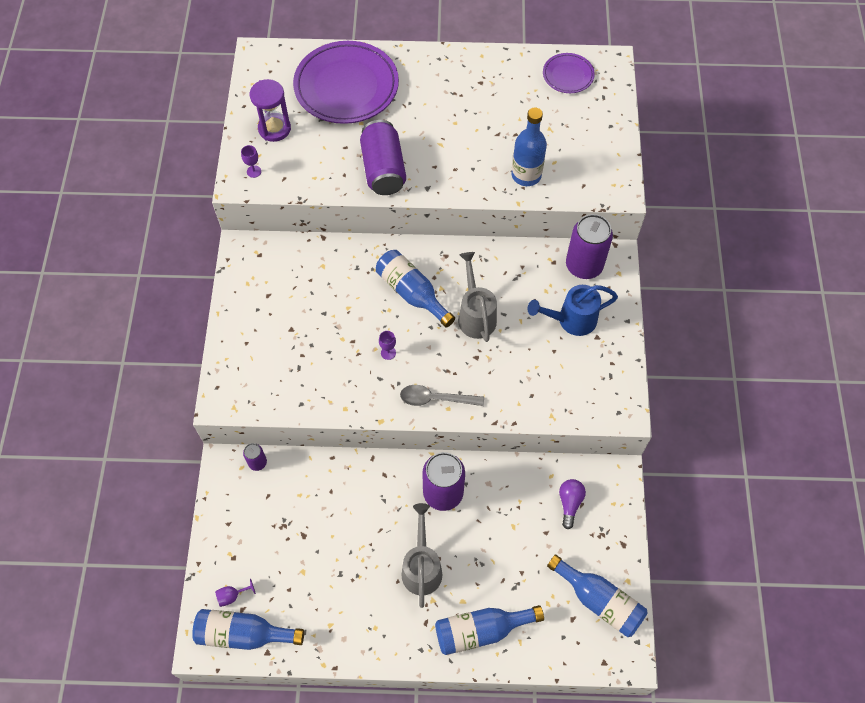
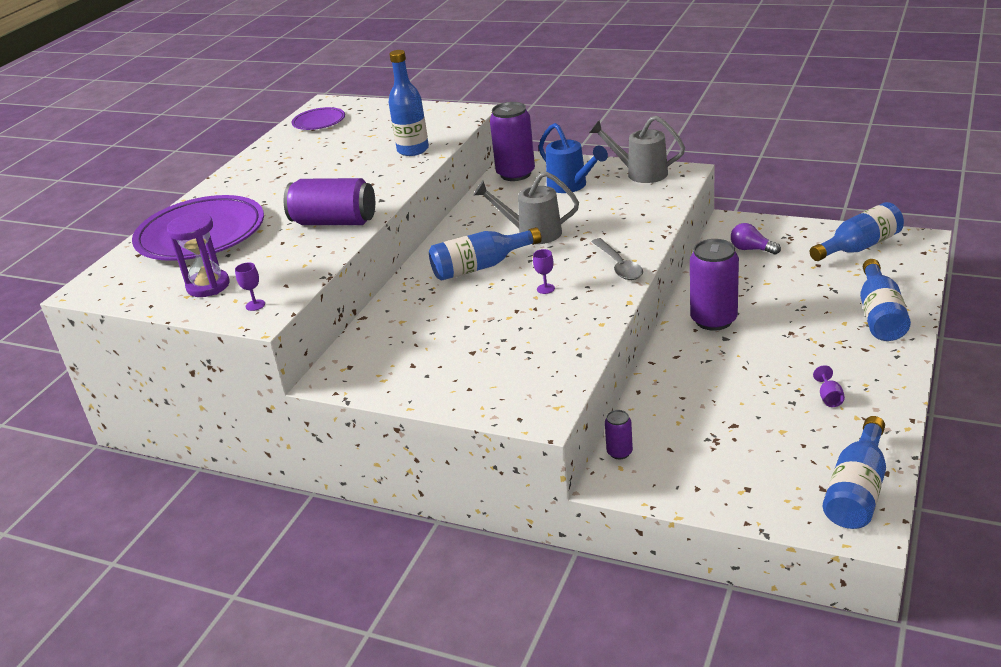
camera: 65 degrees left, 30 degrees down
purple goblet [215,579,256,607] -> purple goblet moved to [813,365,845,407]
grey spoon [400,385,484,406] -> grey spoon turned 45 degrees counterclockwise [591,238,643,280]
grey watering can [402,503,442,608] -> grey watering can moved to [589,116,685,183]
blue watering can [527,285,618,336] -> blue watering can turned 45 degrees counterclockwise [539,123,608,193]

